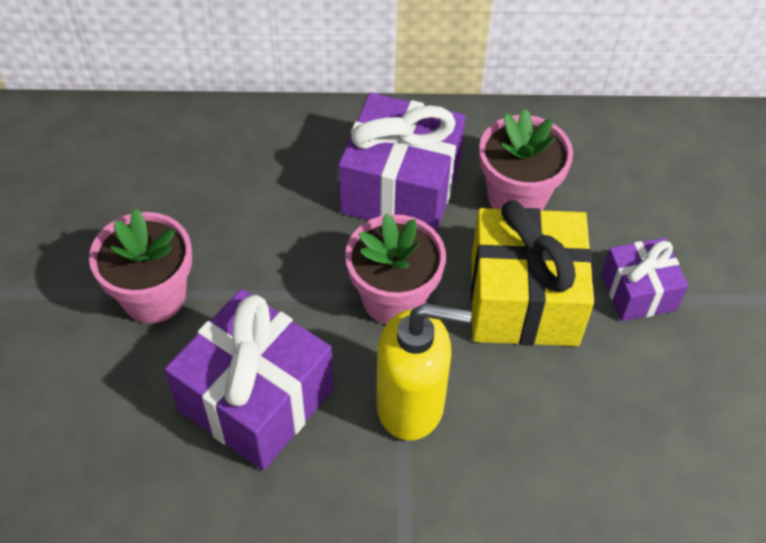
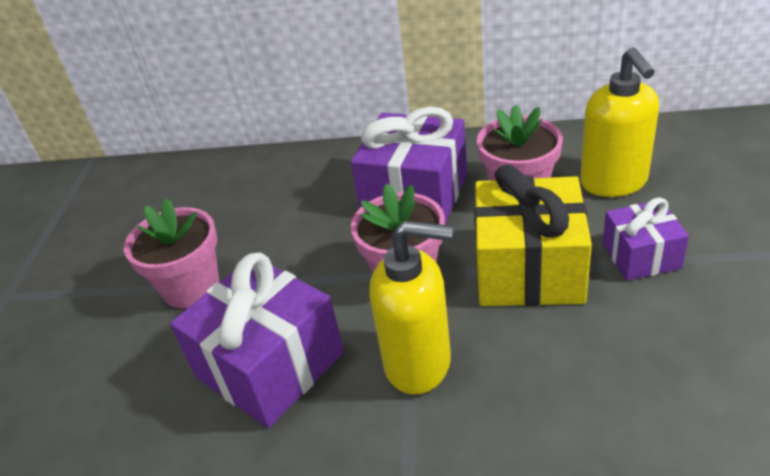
camera: 10 degrees right, 15 degrees down
none -> yellow soap dispenser [580,47,659,197]

